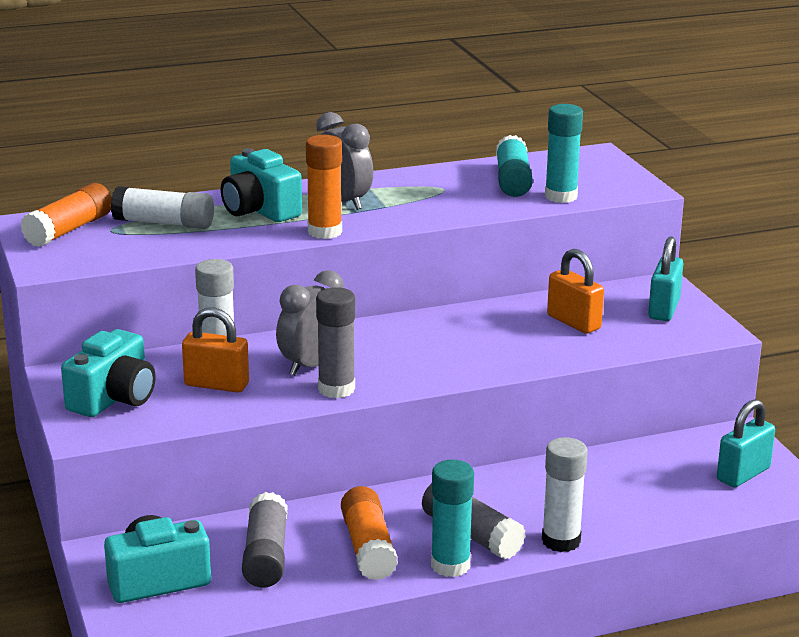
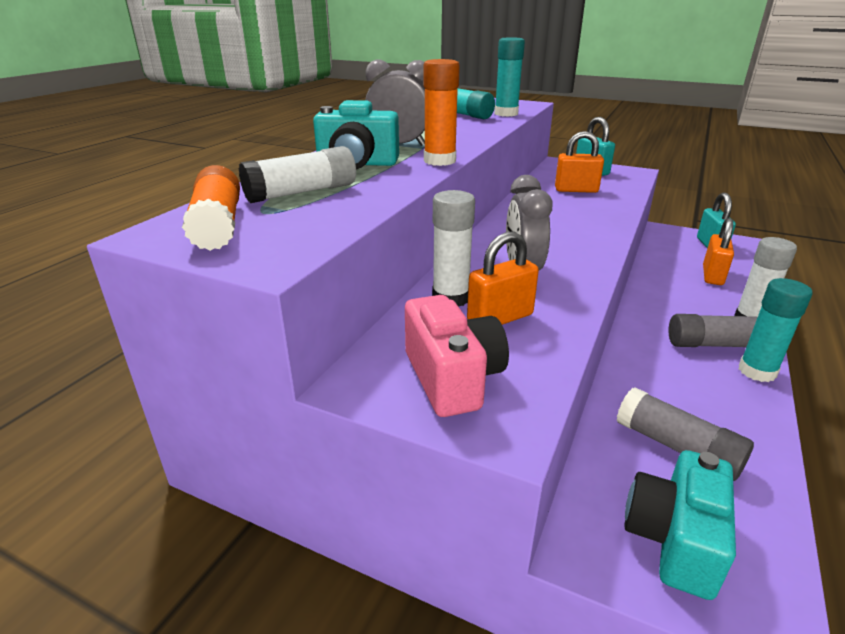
camera: 45 degrees left, 5 degrees up
turquoise camera [61,329,156,417] -> pink camera [405,295,509,417]
grey glue stick [316,287,355,398] -> none
orange glue stick [341,486,398,580] -> none
none -> orange padlock [703,218,734,285]

